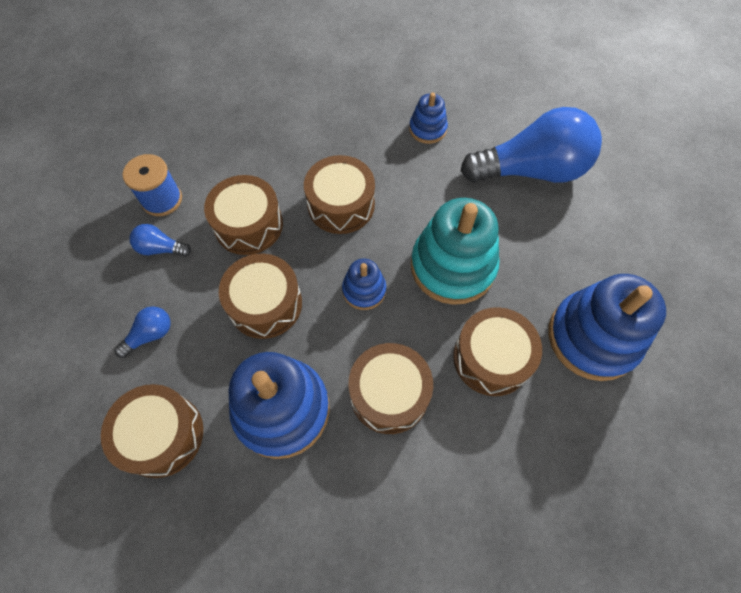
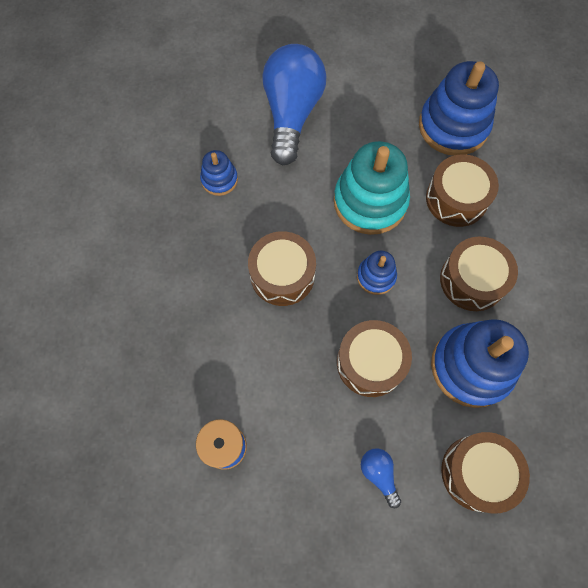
camera: 75 degrees left, 5 degrees up
blue light bulb [130,224,191,256] -> none
brown drum [204,175,283,255] -> none

